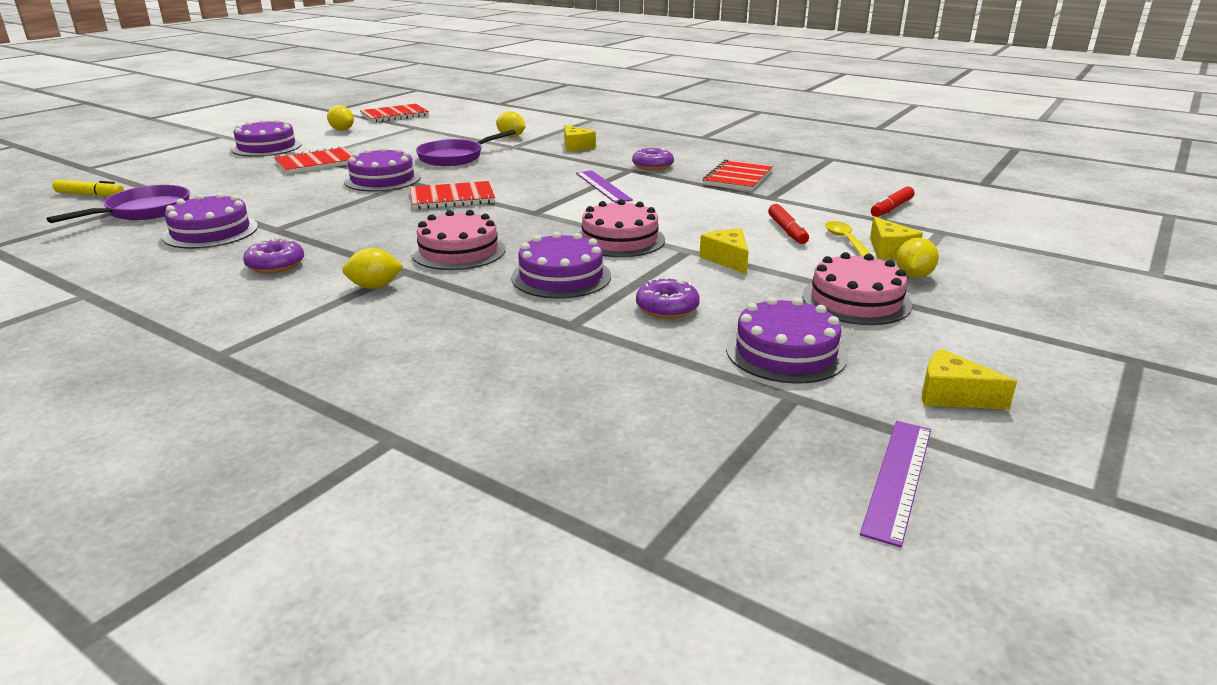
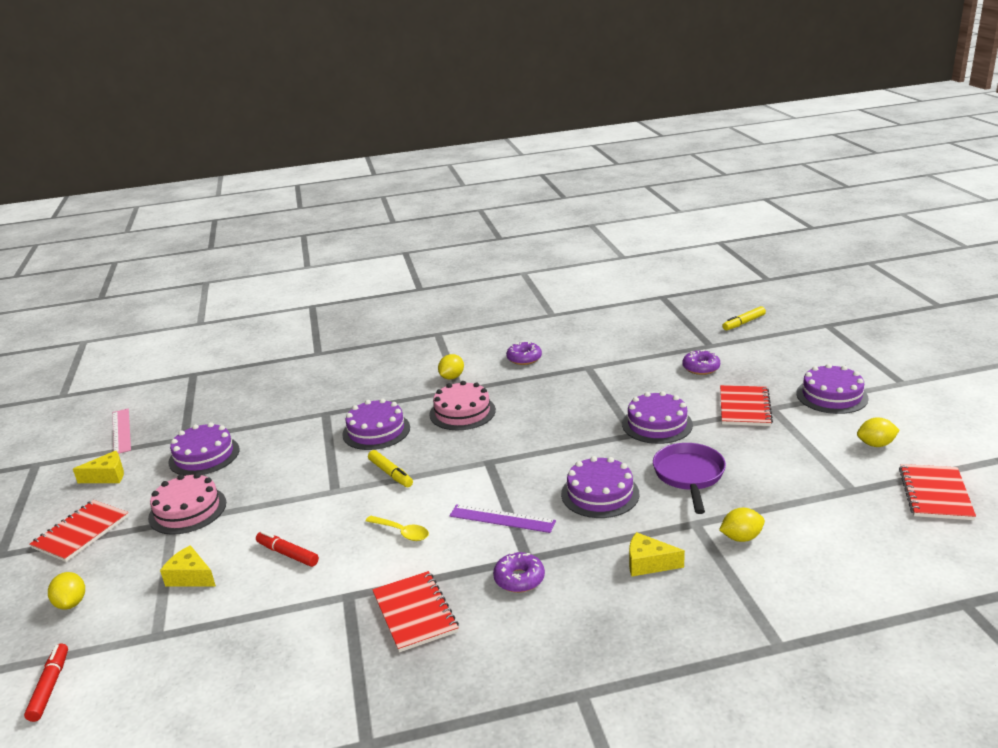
camera: 135 degrees right, 0 degrees up
purple pan [47,185,190,223] -> none
purple cake [162,193,258,249] -> purple cake moved to [561,456,639,518]
red notebook [410,181,495,209] -> red notebook moved to [29,500,129,562]
pink cake [579,199,665,257] -> yellow marker [368,450,413,487]
purple donut [636,277,700,319] -> purple donut moved to [682,350,720,375]
yellow cheese [699,229,749,274] -> none
yellow spoon [825,221,871,257] -> yellow spoon moved to [366,516,429,541]
purple ruler [860,421,931,547] -> pink ruler [113,409,131,454]
red marker [871,186,915,217] -> red marker moved to [24,644,68,722]
yellow lemon [896,238,939,278] -> yellow lemon moved to [48,572,85,610]

